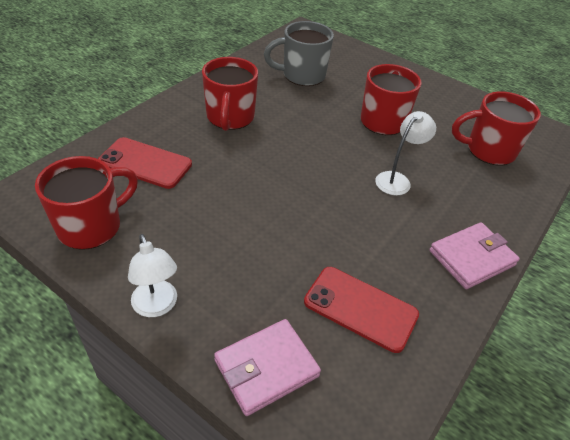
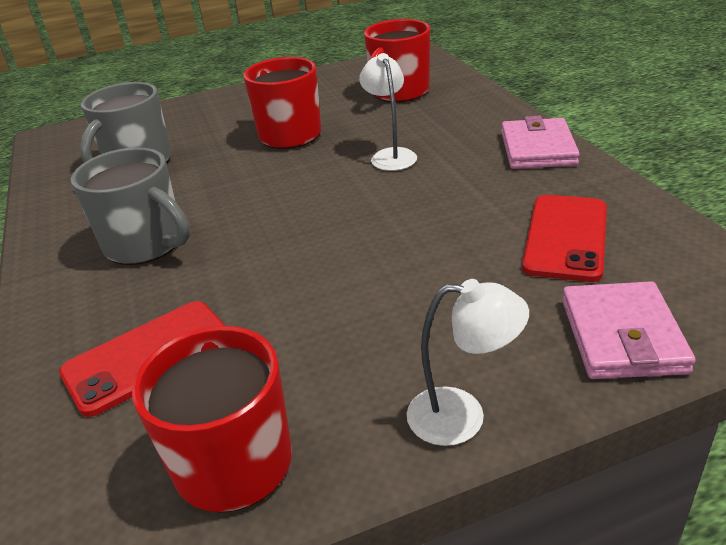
camera: 50 degrees left, 10 degrees down
red mug [202,57,258,131] -> grey mug [71,147,190,265]
red phone [304,267,419,353] -> red phone turned 45 degrees counterclockwise [522,195,607,282]

